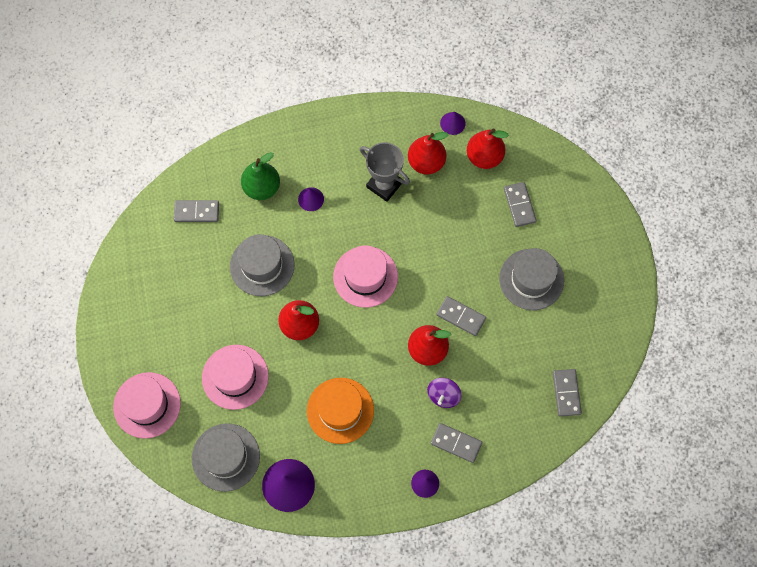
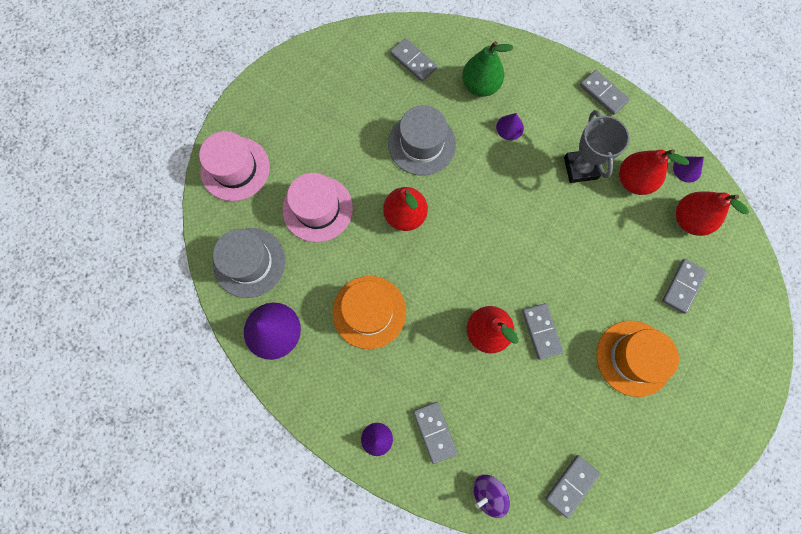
camera: 45 degrees right, 5 degrees up
pink hat [333,245,398,308] -> none
purple spinning top [427,378,461,408] -> purple spinning top moved to [473,475,510,518]
grey hat [499,248,564,310] -> orange hat [596,320,679,397]
none -> grey domino [580,70,630,115]

